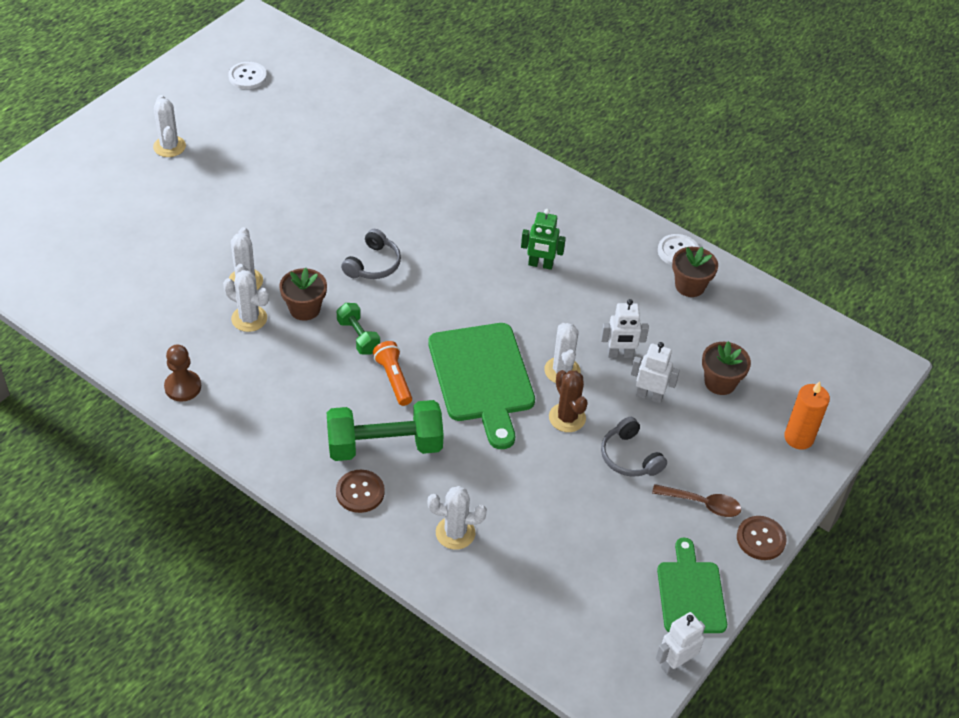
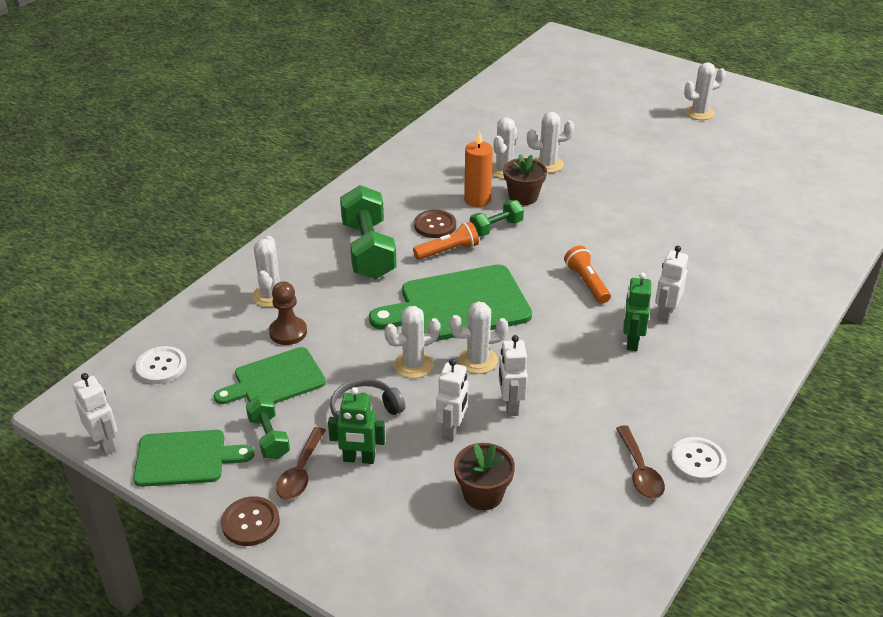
camera: 90 degrees right, 10 degrees down
brown pawn [164,345,201,402] -> brown pawn moved to [269,281,307,345]
white button [228,62,267,89] -> white button moved to [135,346,187,384]
brown button [336,470,385,513] -> brown button moved to [414,210,456,238]
grey headphones [341,229,401,279] -> none
brown cactus [549,370,588,432] -> white cactus [385,306,440,378]
brown flower pot [672,247,718,297] -> brown spoon [616,425,665,499]
orange candle [784,381,830,450] -> orange candle moved to [464,130,493,207]
none -> green cutting board [214,347,326,404]
none -> green dumbbell [246,396,290,459]
none -> green robot [328,387,385,464]
none -> orange flashlight [564,246,611,304]
none -> white robot [655,246,688,323]

